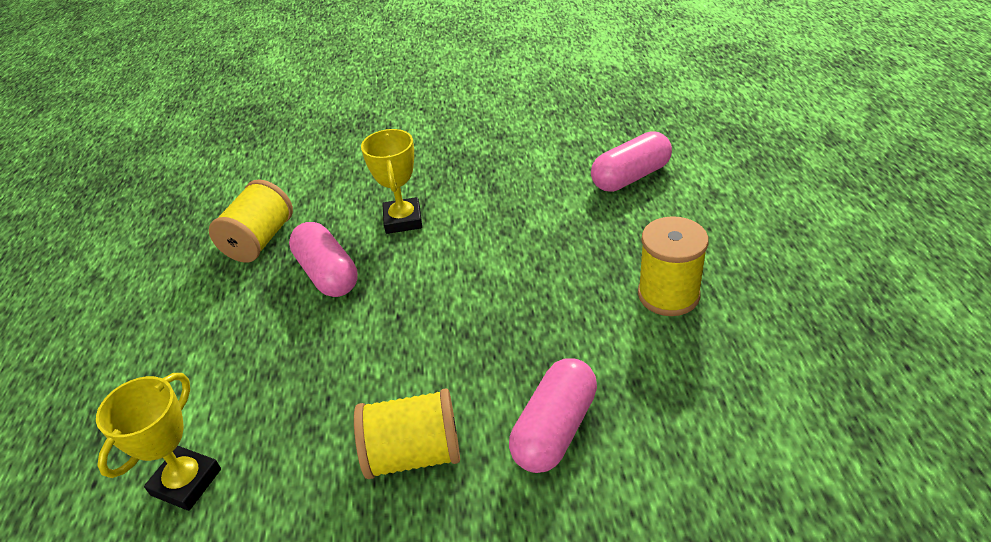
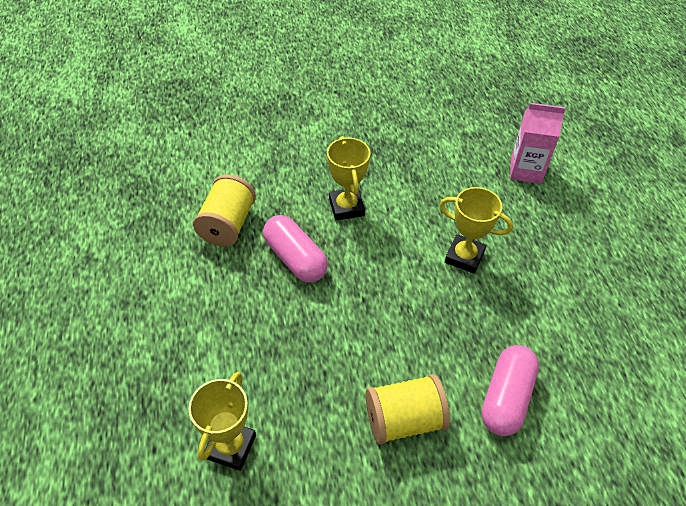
camera: 10 degrees left, 10 degrees up
pink capsule [591,131,672,192] -> pink carton [510,103,566,184]
yellow spool [638,216,709,316] -> none
none -> yellow trophy [440,187,513,274]

